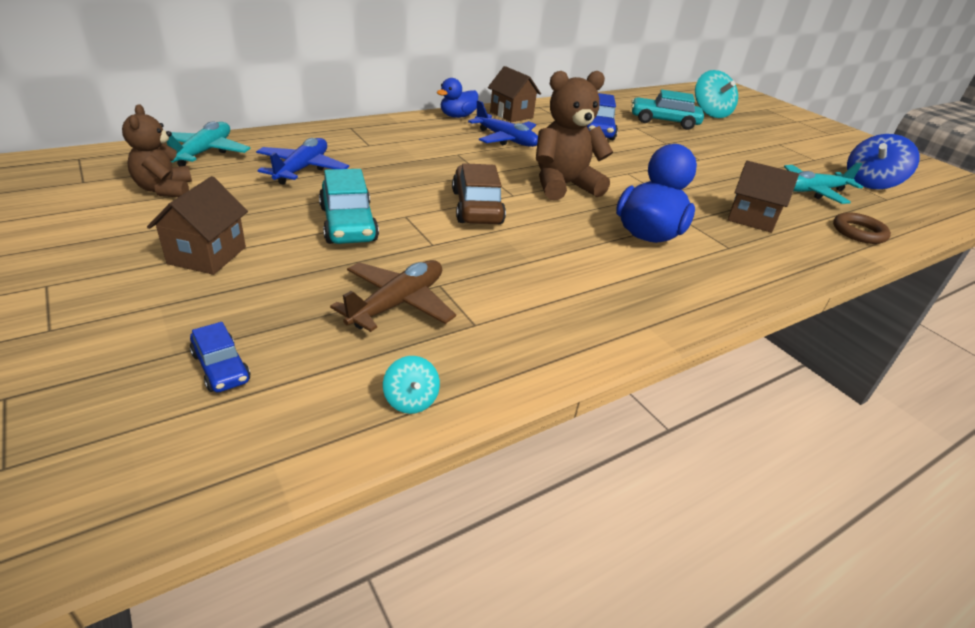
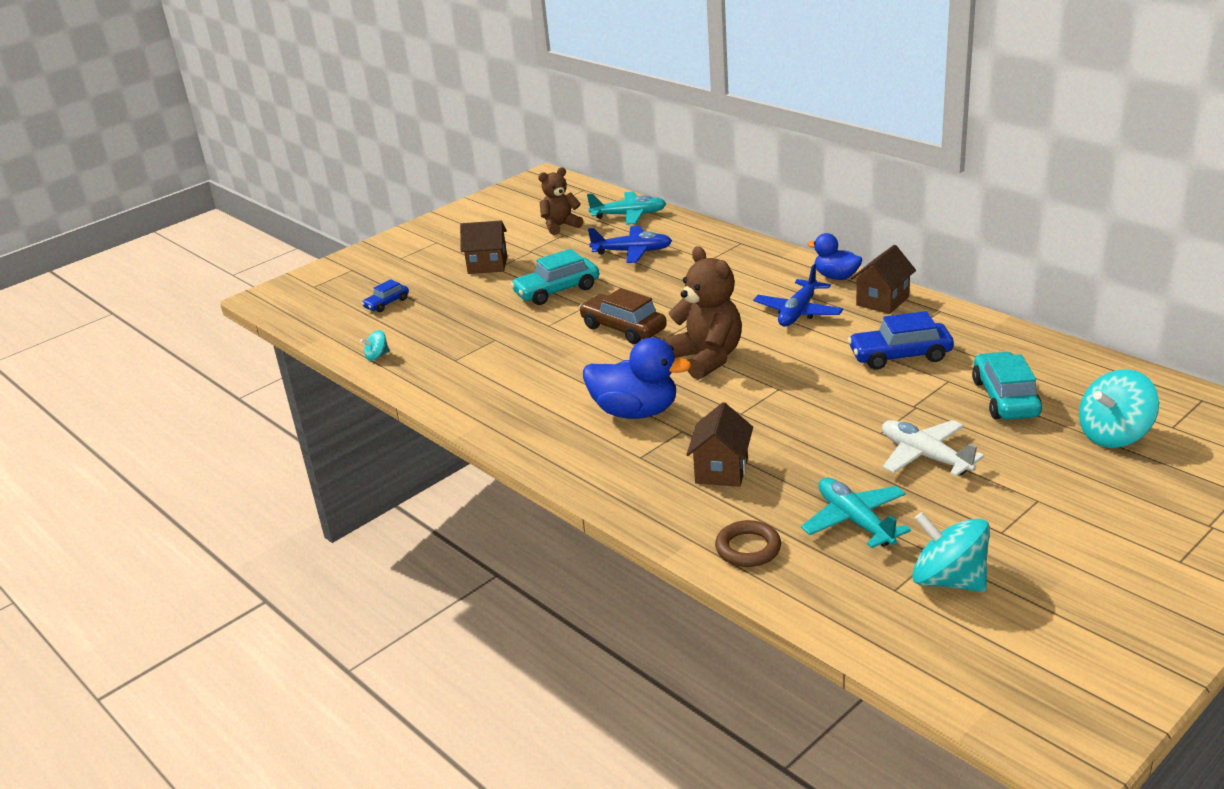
camera: 85 degrees right, 5 degrees down
brown plane [330,260,456,332] -> none
brown car [452,163,506,224] -> brown car turned 120 degrees counterclockwise [579,288,667,344]
blue spinning top [847,134,920,190] -> turquoise spinning top [912,512,990,592]
none -> white plane [882,420,985,476]

